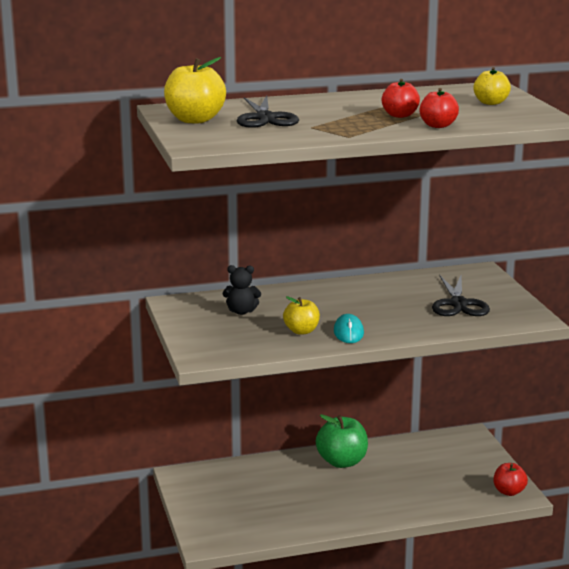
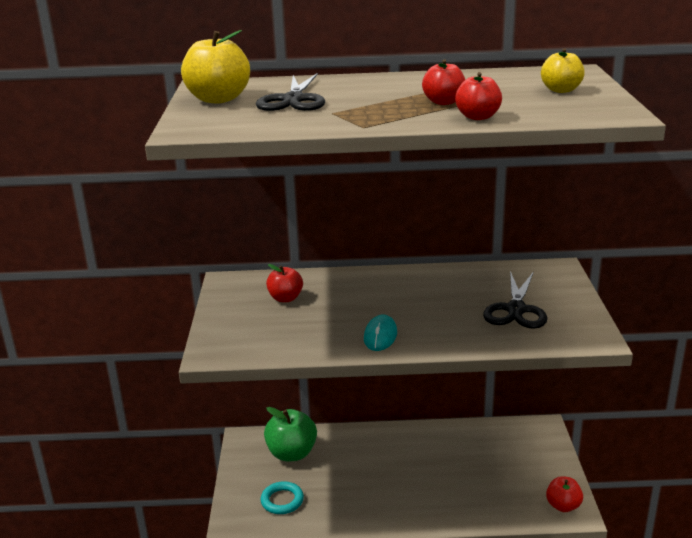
camera: 15 degrees right, 5 degrees up
black teddy bear [223,265,261,315] -> red apple [266,264,303,302]
yellow apple [283,296,320,335] -> none
green apple [316,414,368,468] -> green apple moved to [264,407,317,461]
none -> turquoise ring [261,481,304,514]

